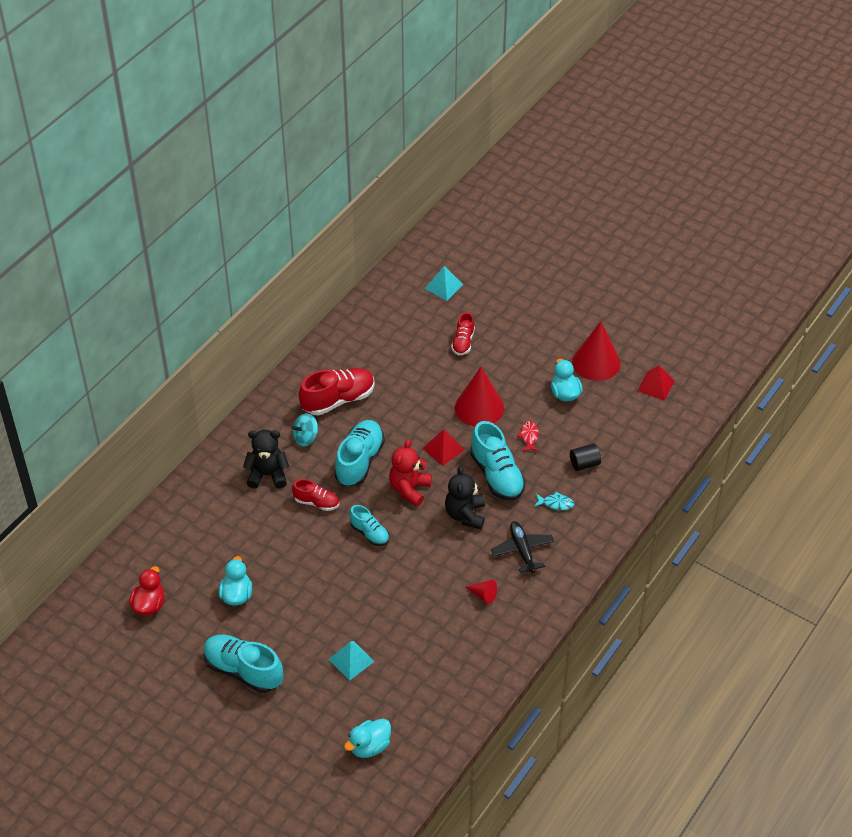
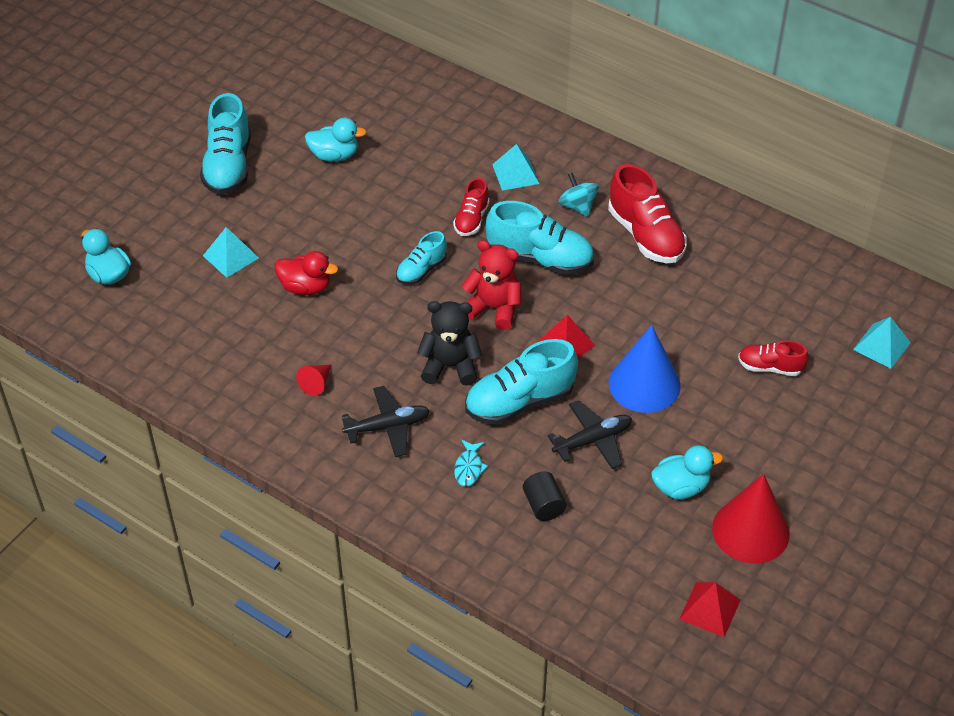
camera: 90 degrees right, 0 degrees up
red duck [129,566,165,615] -> red duck moved to [275,251,338,295]
turquoise shoe [204,635,283,693] -> turquoise shoe turned 150 degrees clockwise [200,93,251,195]
black teddy bear [243,430,289,489] -> turquoise pyramid [492,144,539,191]
red cone [455,367,504,426] -> blue cone [609,325,681,413]
red fish [517,421,539,452] -> black plane [548,400,632,469]

